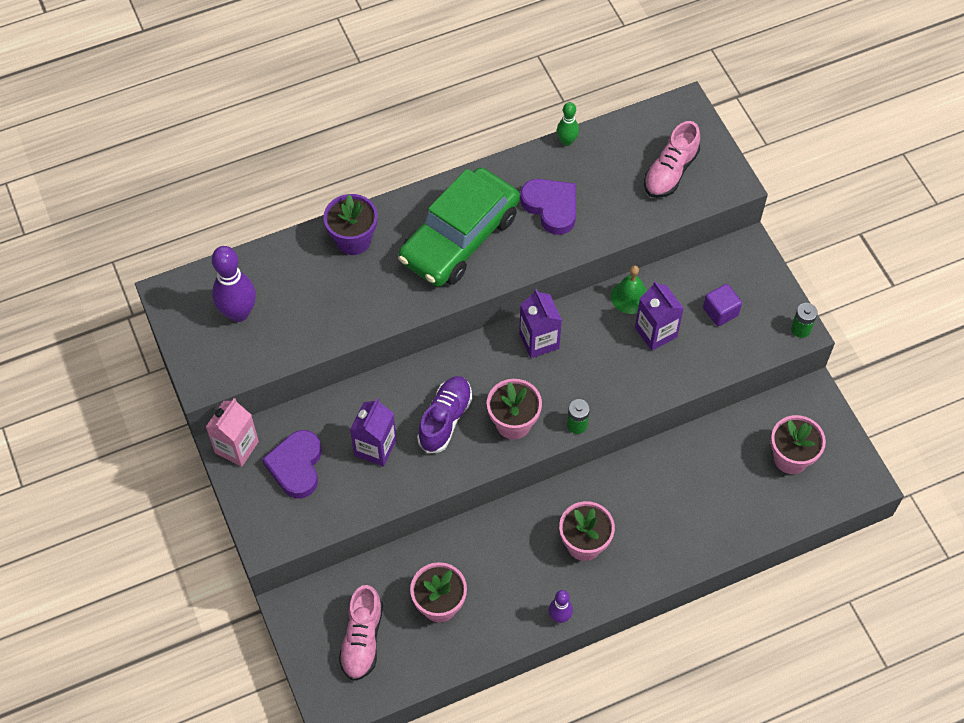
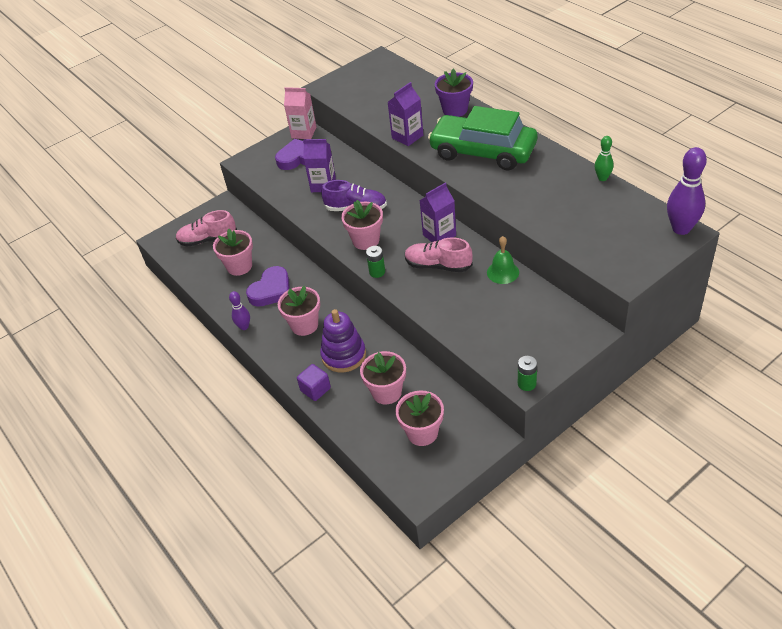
camera: 80 degrees right, 15 degrees down
purple bowling pin [212,246,256,322] -> purple bowling pin moved to [667,147,707,235]
purple heart [520,179,576,235] -> purple heart moved to [246,266,290,307]
purple carton [635,281,684,351] -> purple carton moved to [388,82,423,146]
pink shoe [644,121,700,198] -> pink shoe moved to [405,237,473,272]
purple cube [703,284,742,326] -> purple cube moved to [297,364,331,401]
none -> purple stacking toy [320,309,366,372]
none -> pink flower pot [360,351,406,404]

